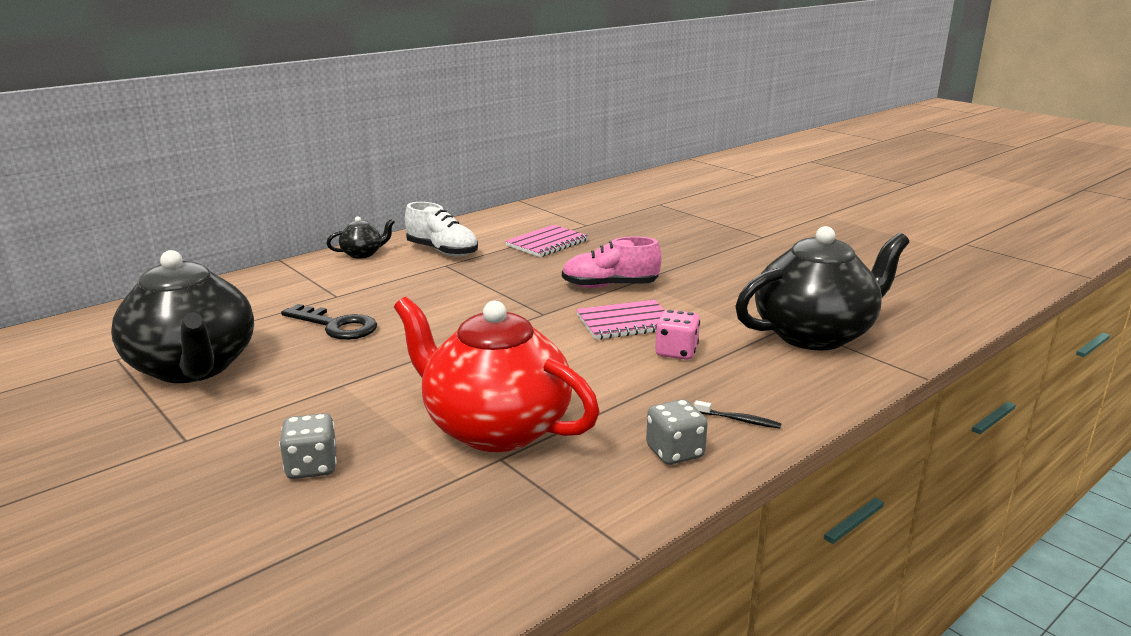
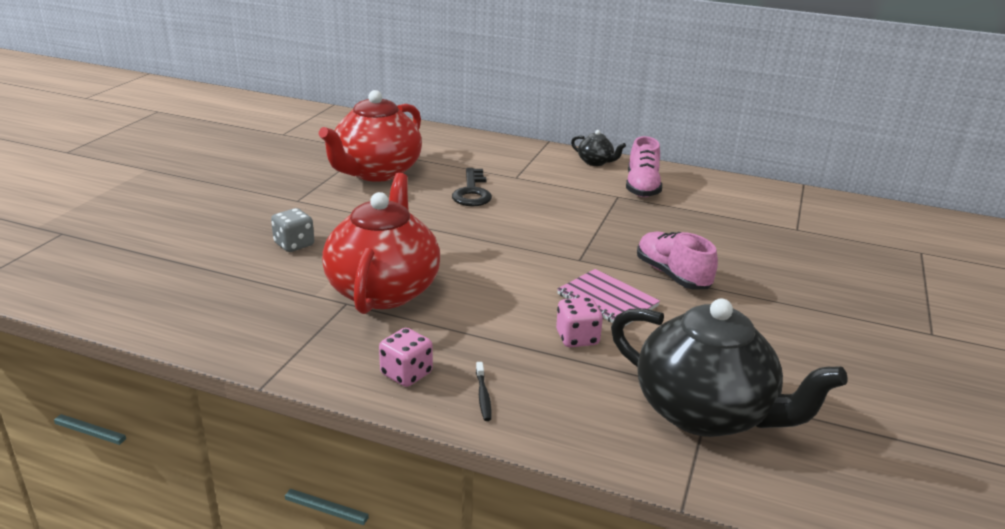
camera: 60 degrees right, 5 degrees up
black teapot [111,250,254,383] -> red teapot [319,90,422,182]
white shoe [405,202,478,257] -> pink shoe [626,136,662,197]
pink notebook [505,225,588,257] -> none
grey dice [646,399,708,465] -> pink dice [379,328,433,387]

